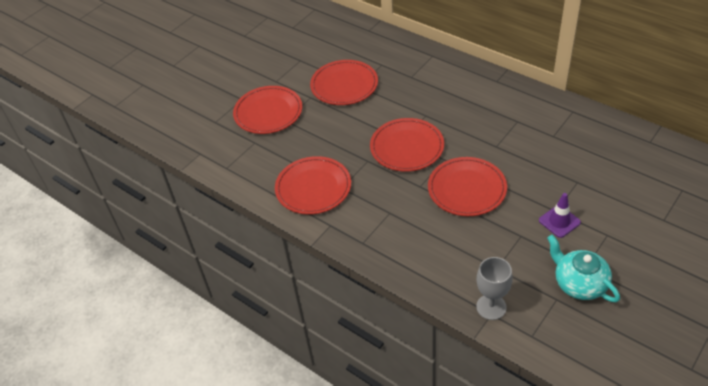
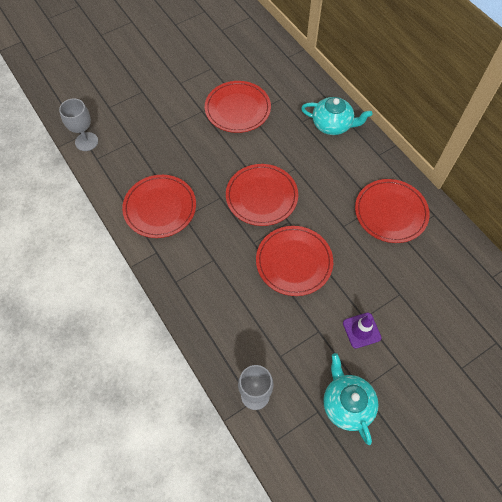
camera: 15 degrees right, 15 degrees up
red plate [233,86,302,134] -> red plate moved to [355,179,430,243]
none -> grey goblet [59,98,98,151]
none -> turquoise teapot [301,97,372,135]

